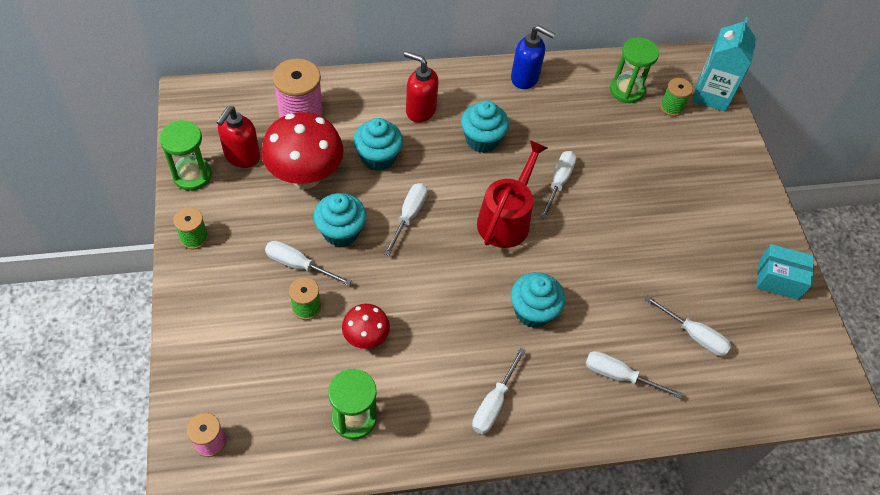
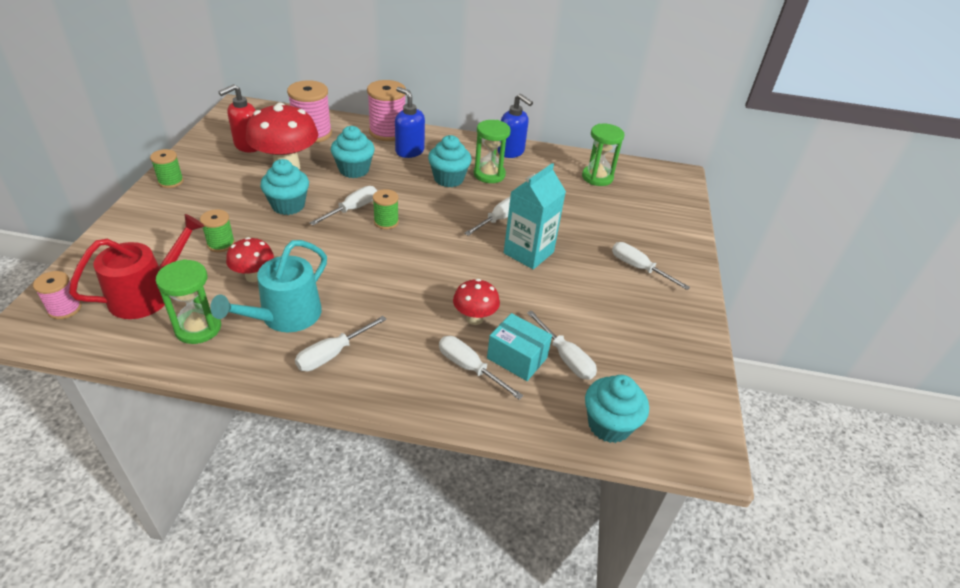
camera: 20 degrees right, 15 degrees down
green hourglass [160,120,212,191] -> green hourglass moved to [474,120,511,183]
white screwdriver [265,240,352,286] -> white screwdriver moved to [612,242,690,290]
red soap dispenser [404,51,439,123] -> blue soap dispenser [395,87,425,158]
red watering can [477,140,547,248] -> red watering can moved to [69,214,204,319]
turquoise cupcake [511,272,565,328] -> turquoise cupcake moved to [585,375,649,443]
green spool [660,78,693,116] -> green spool moved to [373,189,399,229]
turquoise carton [692,17,757,112] -> turquoise carton moved to [504,163,566,269]
turquoise box [756,244,814,300] -> turquoise box moved to [487,313,552,381]
none -> turquoise watering can [210,240,327,332]
none -> pink spool [367,80,406,141]
none -> red mushroom [453,279,500,325]

